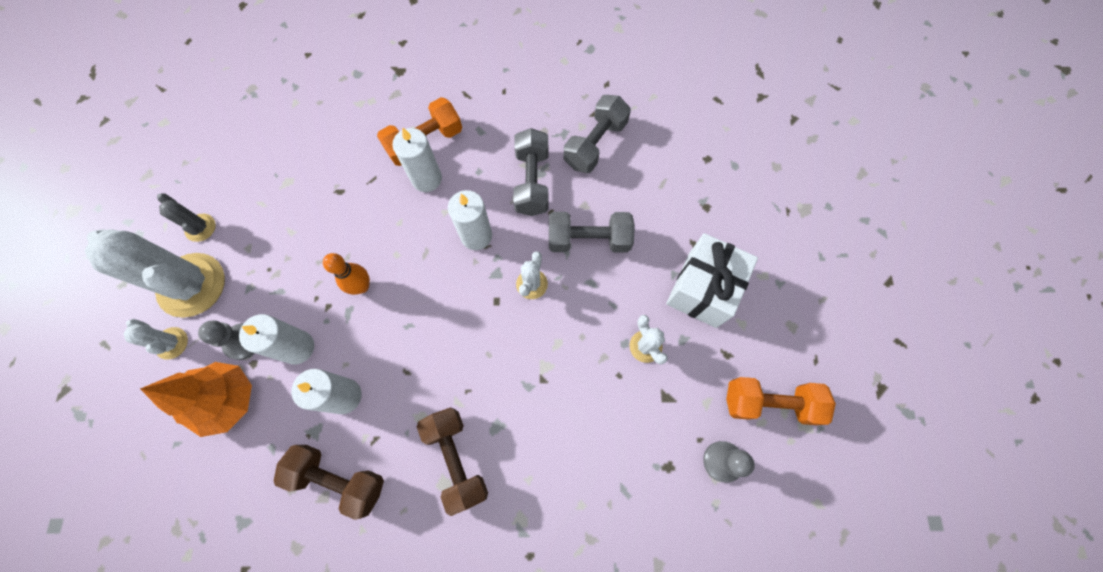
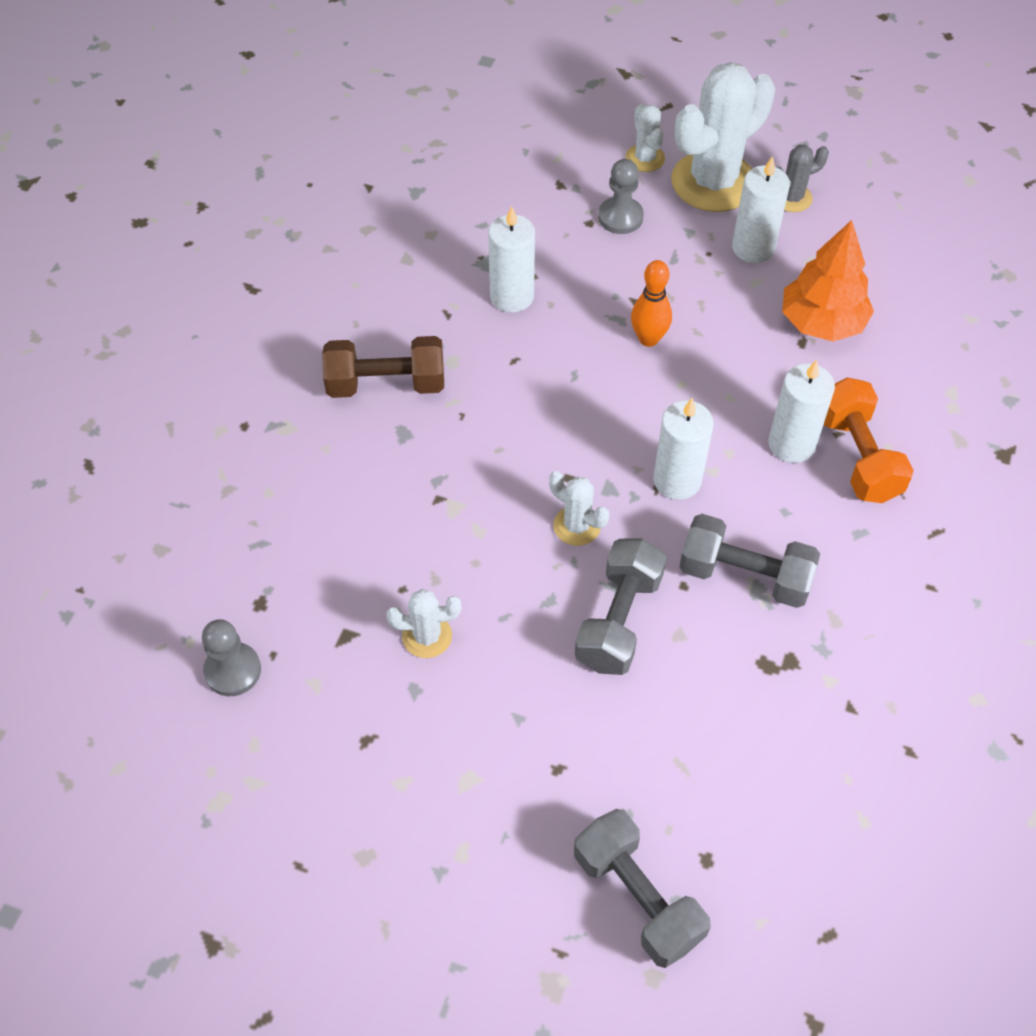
camera: 110 degrees right, 15 degrees down
white cactus [124,319,188,360] -> white cactus turned 75 degrees counterclockwise [626,104,665,172]
orange tree [140,362,252,437] -> orange tree moved to [782,220,874,342]
white candle [239,314,314,364] -> white candle moved to [732,156,790,263]
brown dumbbell [274,445,384,520] -> none
grey dumbbell [563,95,631,173] -> grey dumbbell moved to [574,809,711,968]
white gift [666,233,758,328] -> none
orange dumbbell [726,377,836,425] -> none

